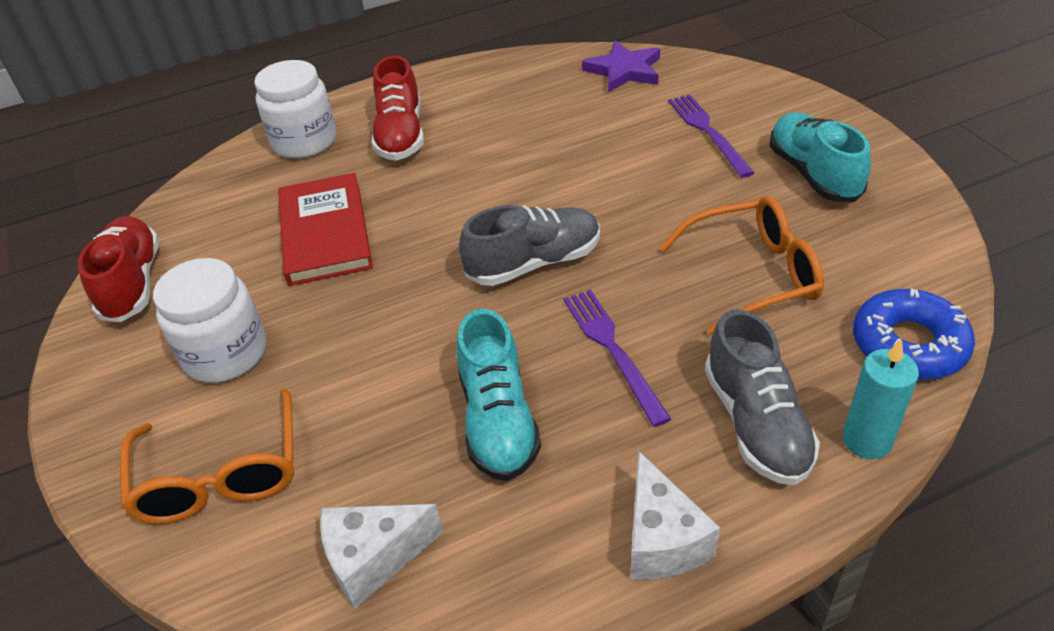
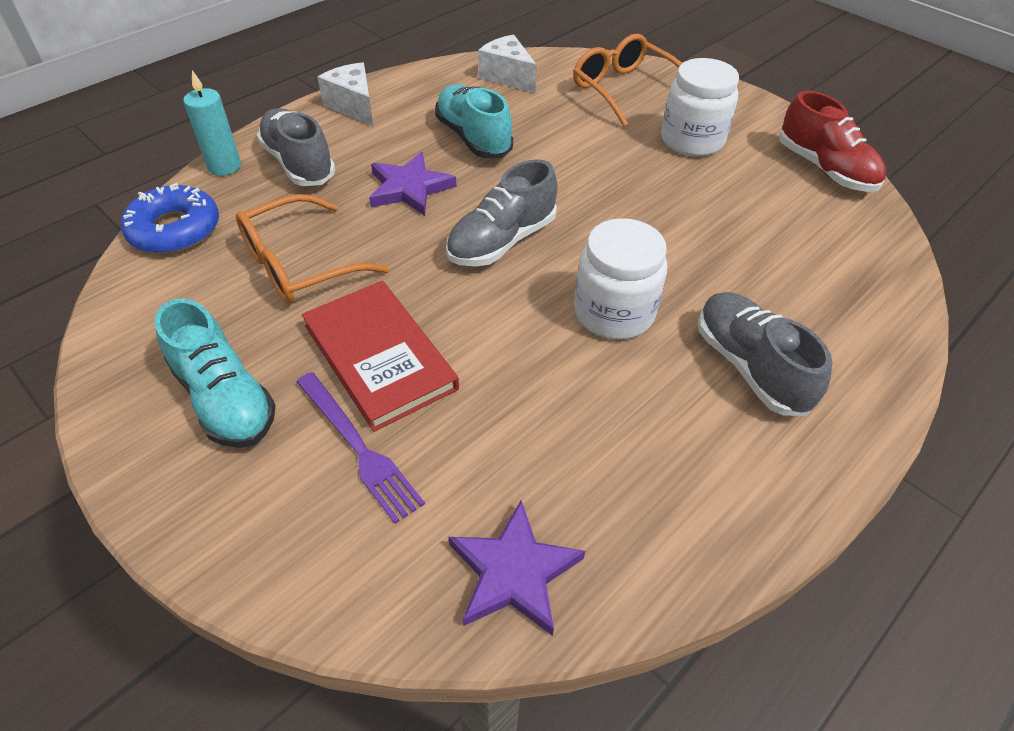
camera: 155 degrees right, 5 degrees up
white jar [254,60,336,159] -> white jar moved to [574,218,667,340]
red book [278,173,373,286] -> red book moved to [302,281,459,432]
white cheese [320,504,443,608] -> white cheese turned 90 degrees counterclockwise [478,35,537,93]
red shoe [371,56,424,161] -> grey shoe [698,292,832,416]
purple fork [564,289,671,427] -> purple star [369,152,457,216]

